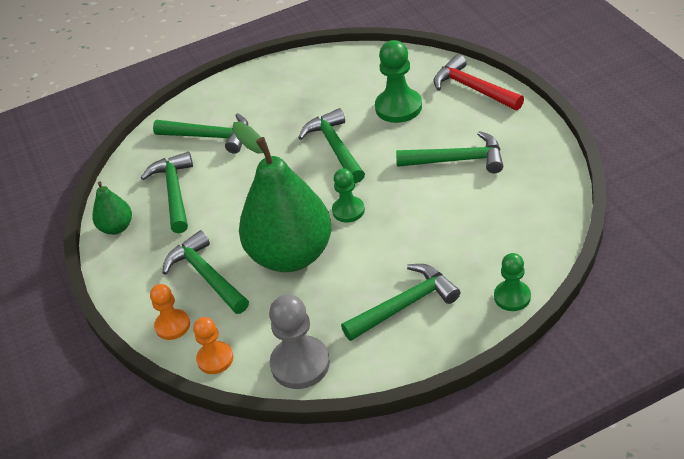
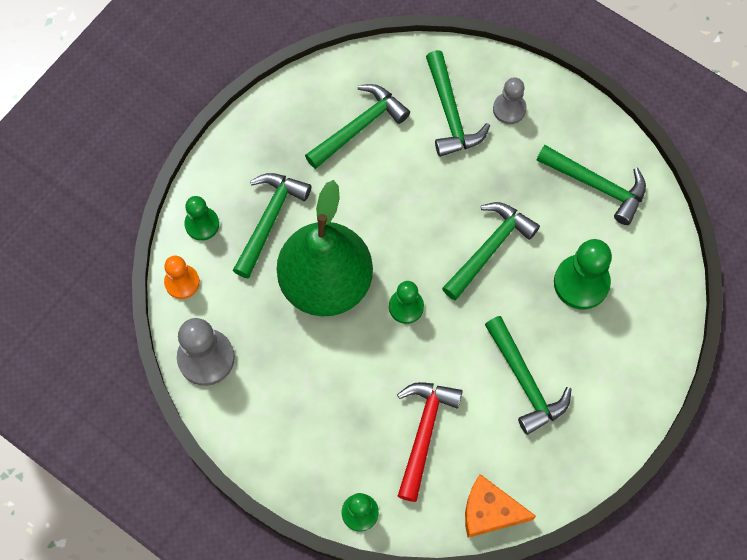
camera: 55 degrees right, 25 degrees up
green pear [92,181,132,235] -> none
orange pawn [150,284,190,340] -> green pawn [184,196,219,241]
green hammer [341,264,460,341] -> green hammer moved to [537,145,646,225]
red hammer [434,54,524,110] -> red hammer moved to [397,382,463,502]
none -> orange cheese [465,474,536,538]
none -> grey pawn [493,77,527,124]

